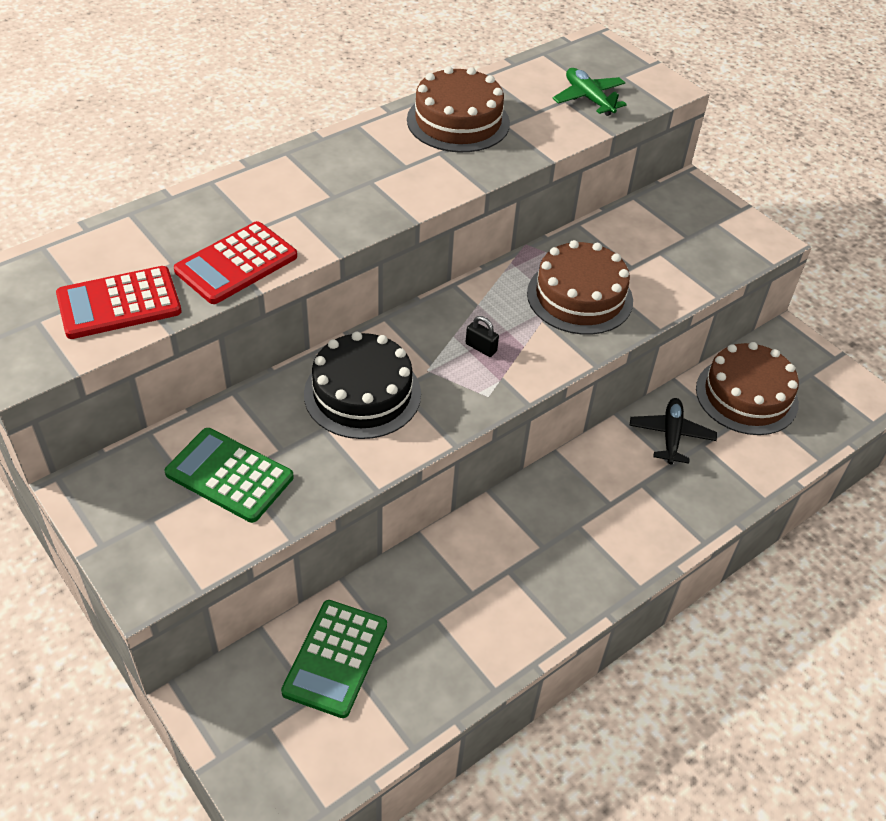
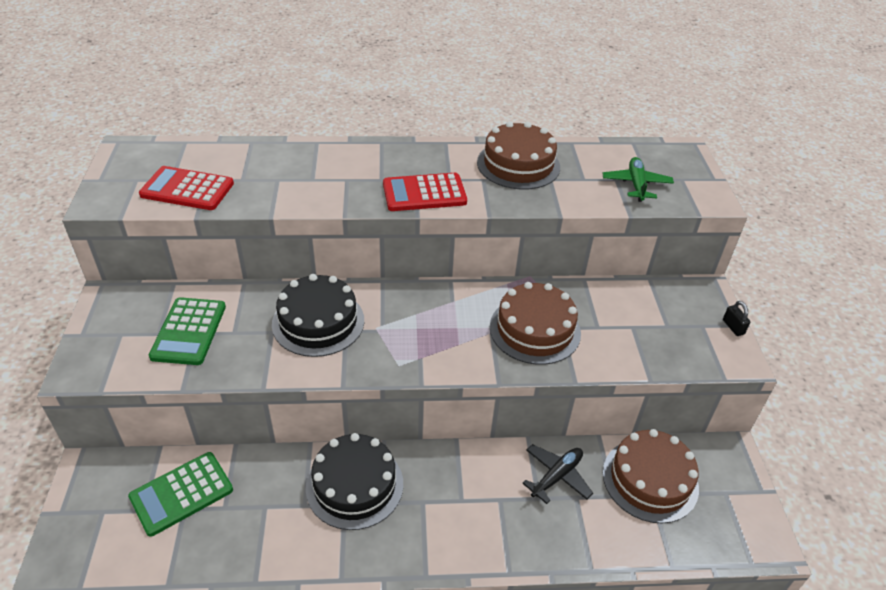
camera: 35 degrees right, 5 degrees down
green calculator [164,428,294,523] -> green calculator turned 150 degrees counterclockwise [149,297,226,365]
red calculator [174,221,297,304] -> red calculator moved to [383,173,467,211]
black padlock [466,316,499,357] -> black padlock moved to [723,301,750,336]
none -> black cake [306,433,403,530]

